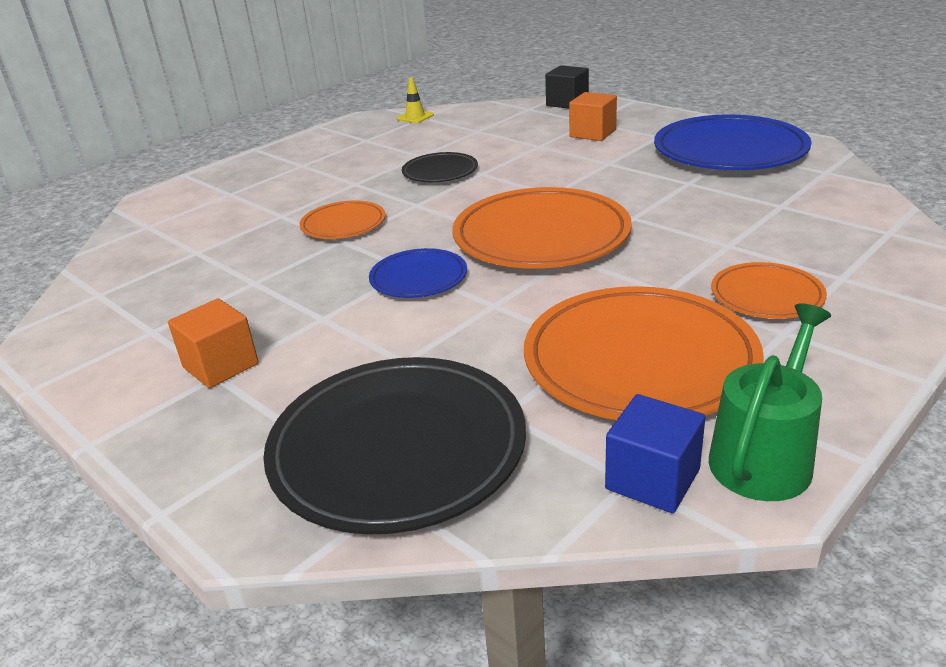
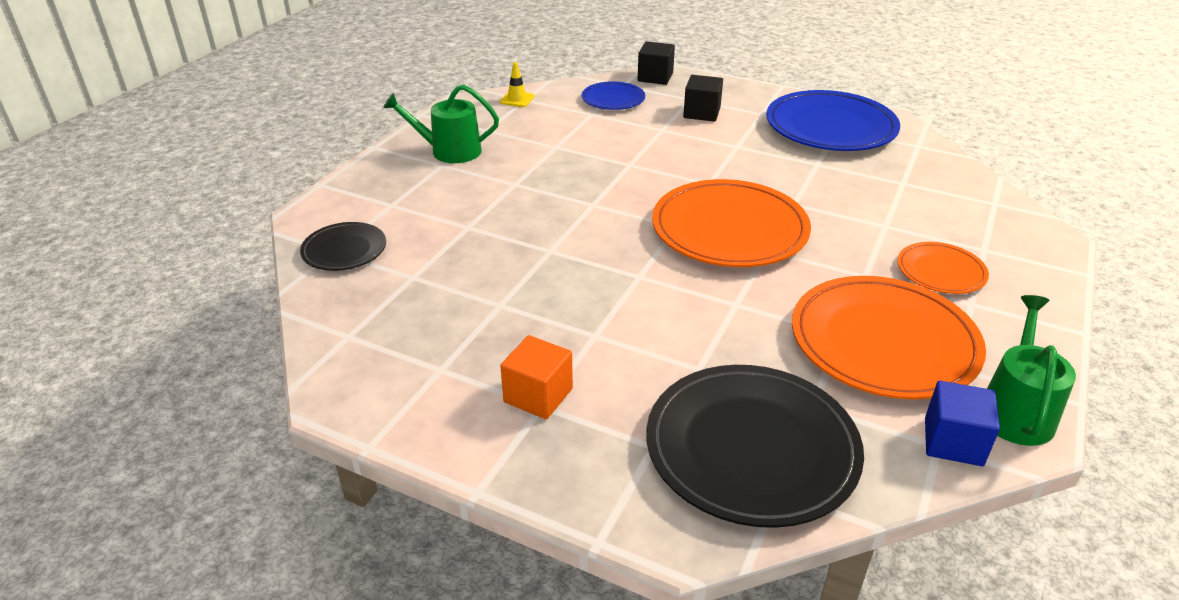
camera: 20 degrees left, 5 degrees up
orange plate [299,200,385,239] -> none
blue plate [369,248,467,298] -> blue plate moved to [582,81,645,110]
black plate [402,152,478,182] -> black plate moved to [300,222,386,271]
orange cube [569,92,617,141] -> black cube [683,75,723,122]
none -> green watering can [383,85,499,163]

